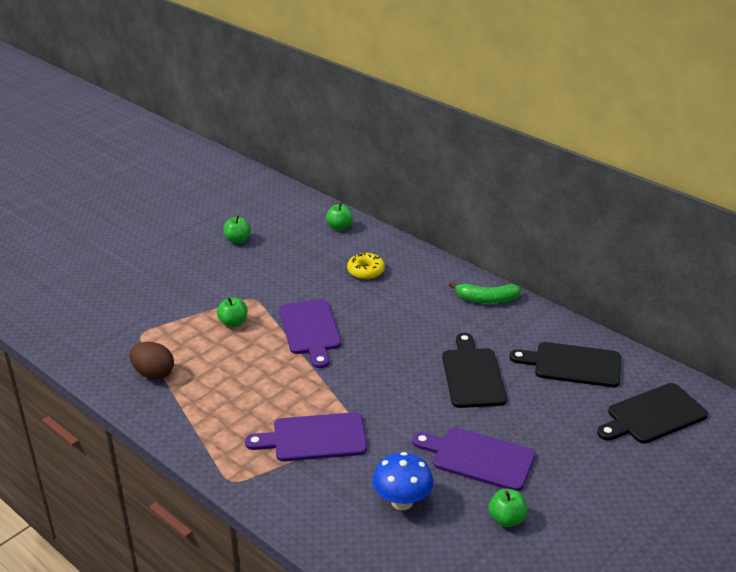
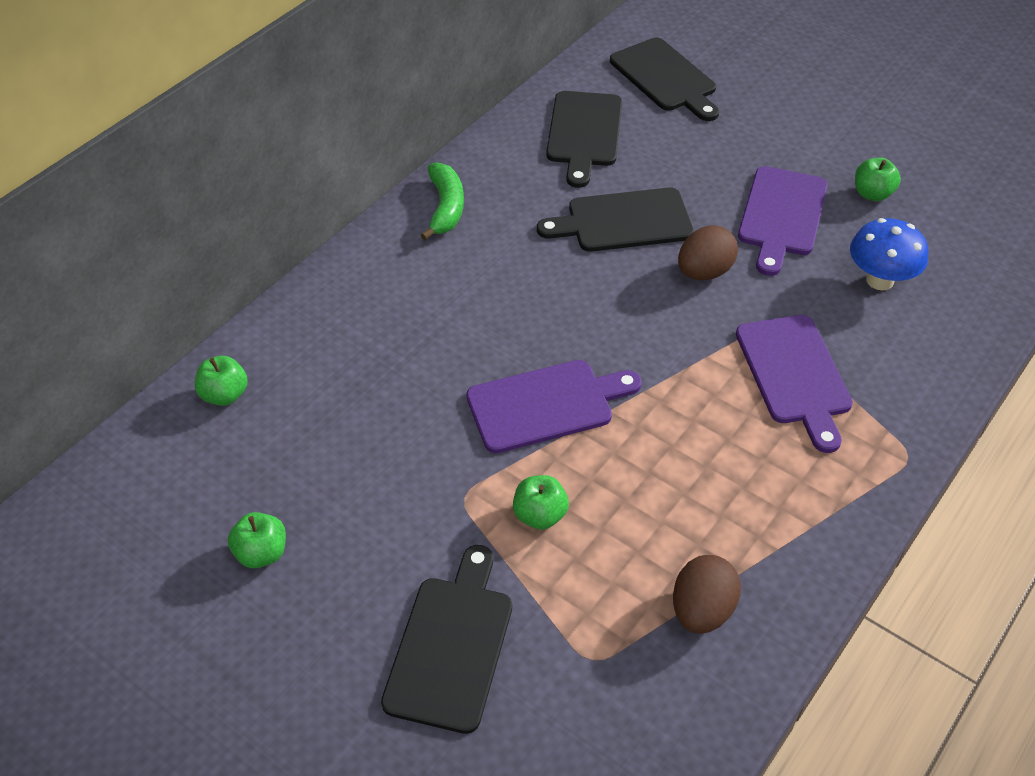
camera: 95 degrees left, 15 degrees up
yellow donut [347,253,385,280] -> none
none -> black cutting board [381,545,512,734]
none -> brown egg [678,225,738,280]

